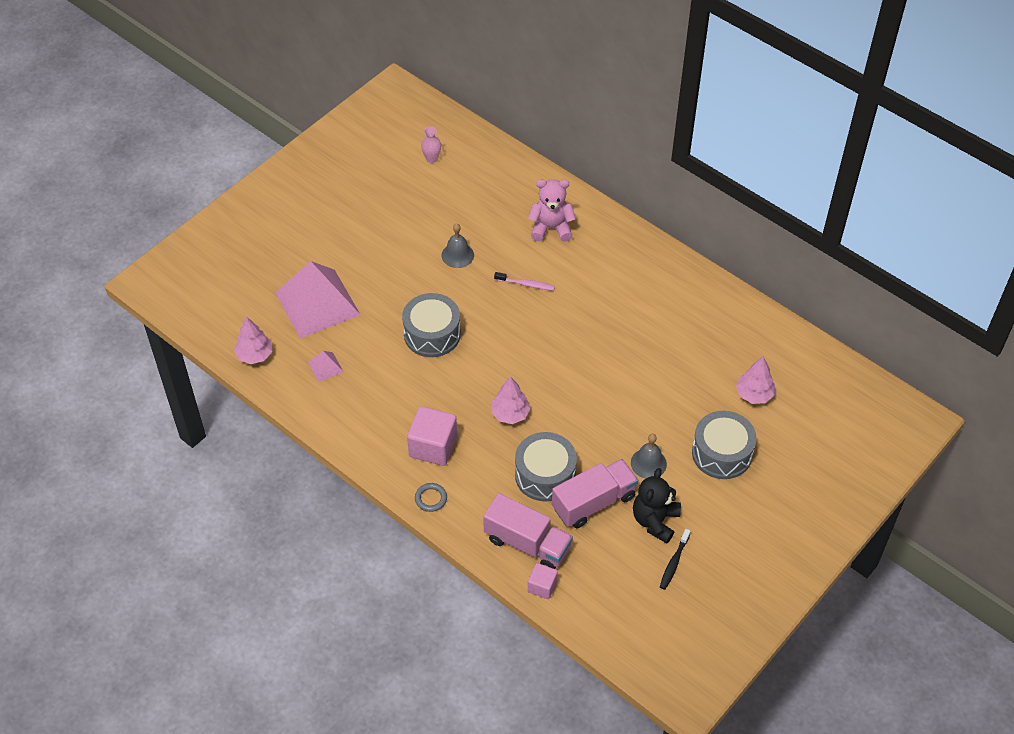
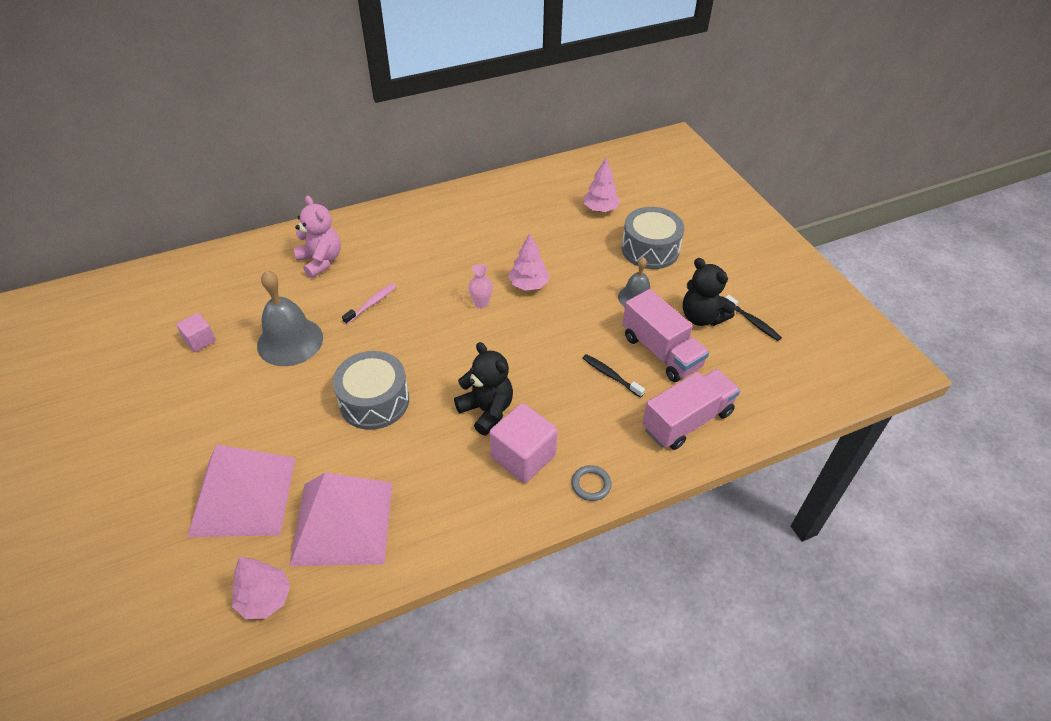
camera: 65 degrees left, 5 degrees down
pink pyramid [308,351,343,382] -> pink pyramid [289,472,392,566], size x2.46
pink vase [421,126,441,163] -> pink vase moved to [468,264,493,309]
grey bell [442,223,474,268] -> grey bell [257,270,323,366], size x1.67
pink tree [491,376,531,424] -> pink tree moved to [508,233,549,291]
grey drum [515,432,577,502] -> black toothbrush [583,354,645,398]
pink teddy bear [528,179,576,242] -> pink teddy bear turned 120 degrees clockwise [293,195,341,278]
pink cube [528,563,558,599] -> pink cube moved to [176,313,216,352]
pink truck [552,459,638,528] -> pink truck turned 150 degrees clockwise [622,289,709,382]
none -> black teddy bear [454,342,513,435]

